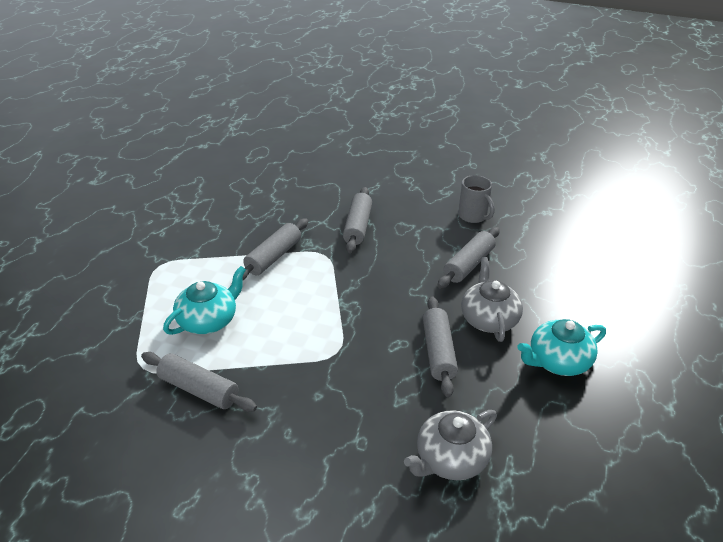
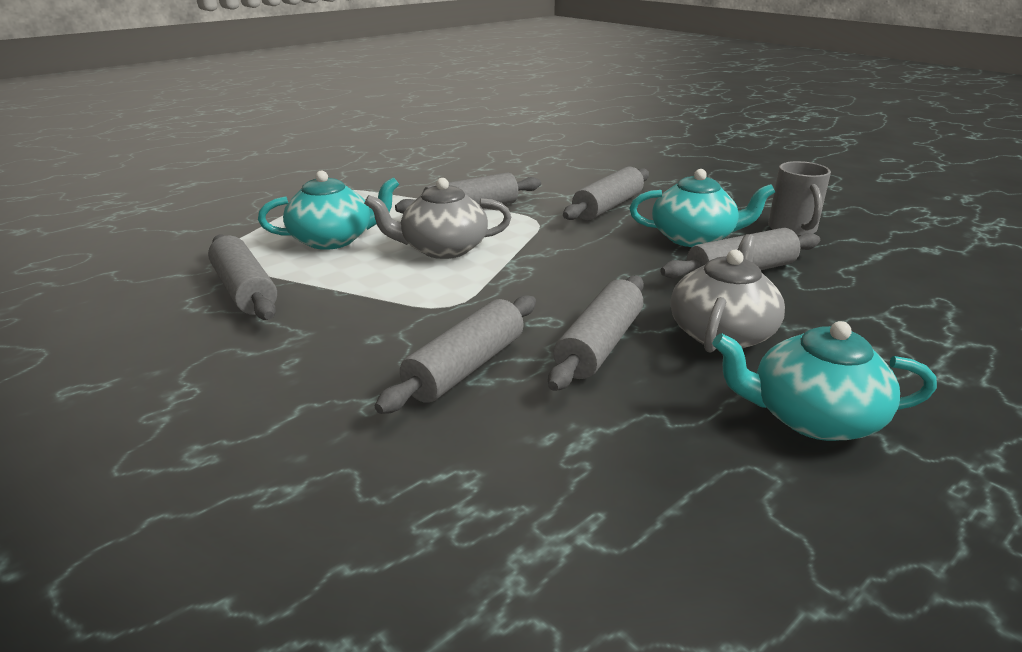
camera: 30 degrees right, 10 degrees down
grey teapot [404,410,497,480] -> grey teapot moved to [364,178,511,259]
none -> grey rolling pin [375,295,536,414]
none -> turquoise teapot [630,169,775,247]

